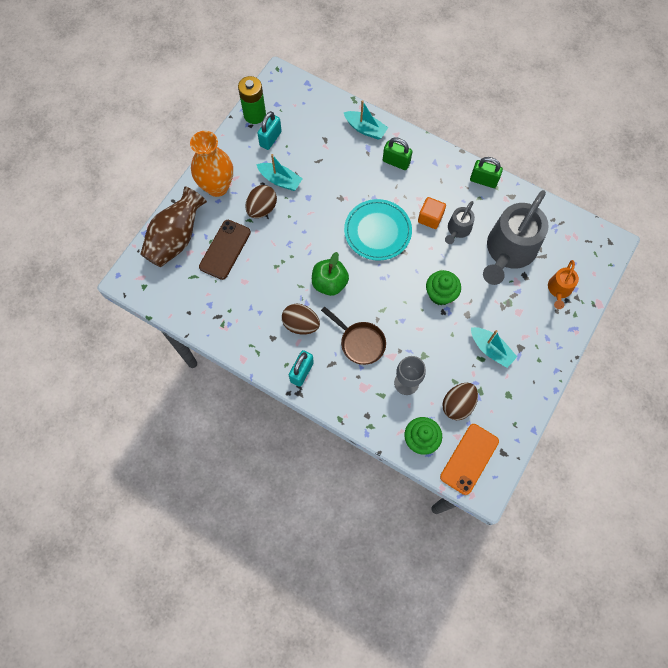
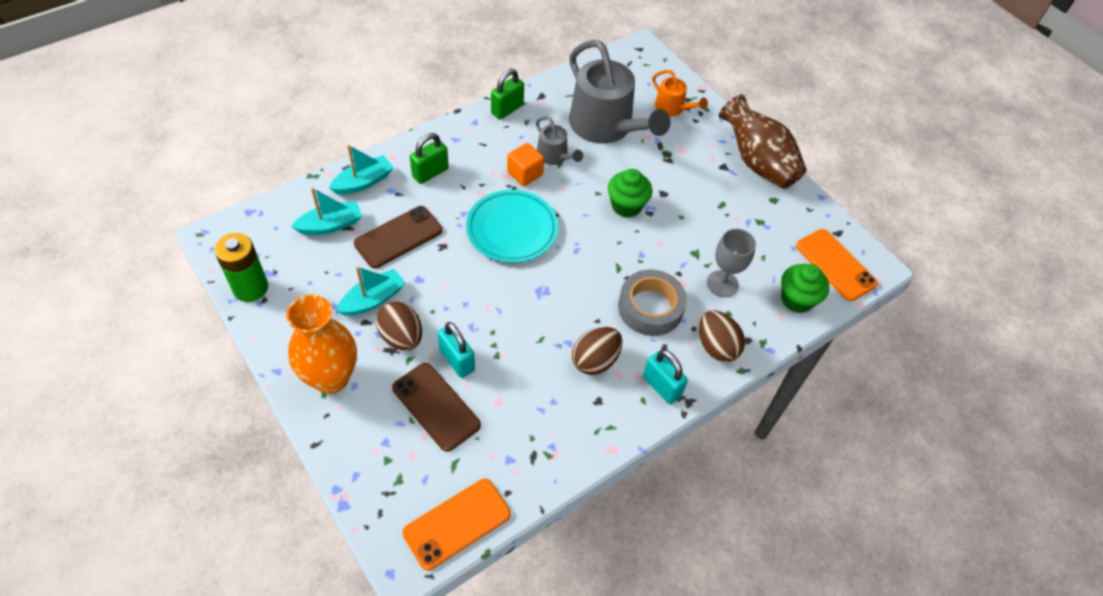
camera: 70 degrees left, 15 degrees down
brown vase [140,186,207,267] -> brown vase moved to [719,94,807,189]
turquoise padlock [257,111,282,150] -> turquoise padlock moved to [438,322,475,378]
green apple [312,252,349,296] -> none
brown pan [321,307,386,365] -> grey tape [618,269,687,336]
brown egg [442,383,478,420] -> brown egg moved to [699,310,745,362]
turquoise boat [471,327,517,368] -> turquoise boat moved to [291,187,362,235]
none -> brown phone [354,206,442,268]
none -> orange phone [403,479,511,570]

